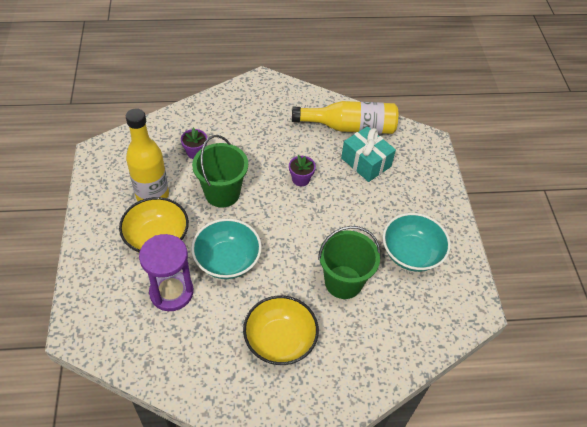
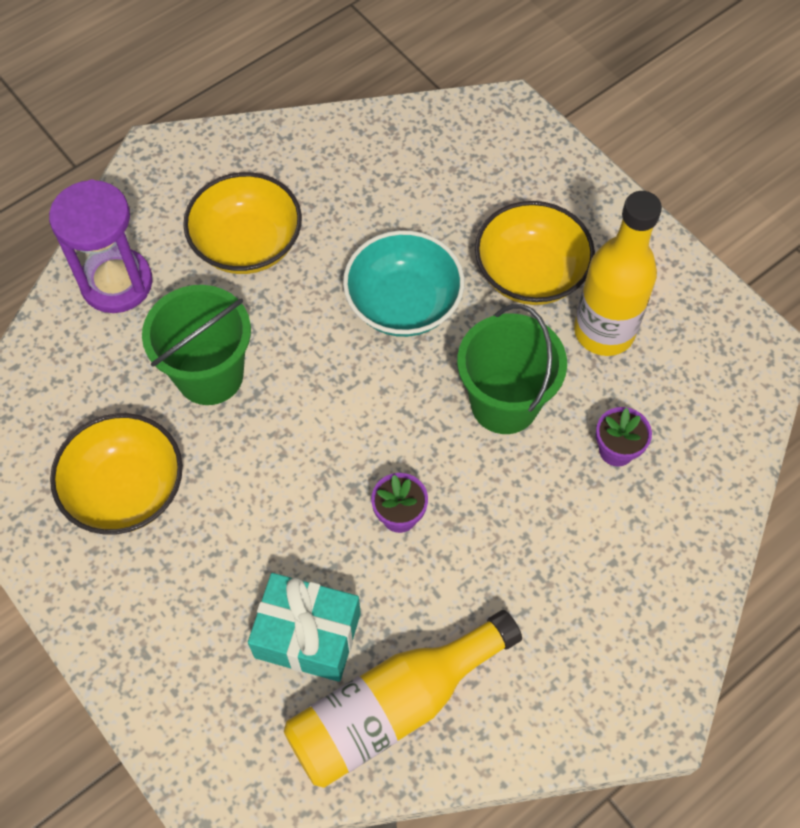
camera: 150 degrees right, 10 degrees up
purple hourglass [139,234,193,311] -> purple hourglass moved to [49,179,153,313]
turquoise bowl [383,213,451,272] -> yellow bowl [50,413,183,535]

